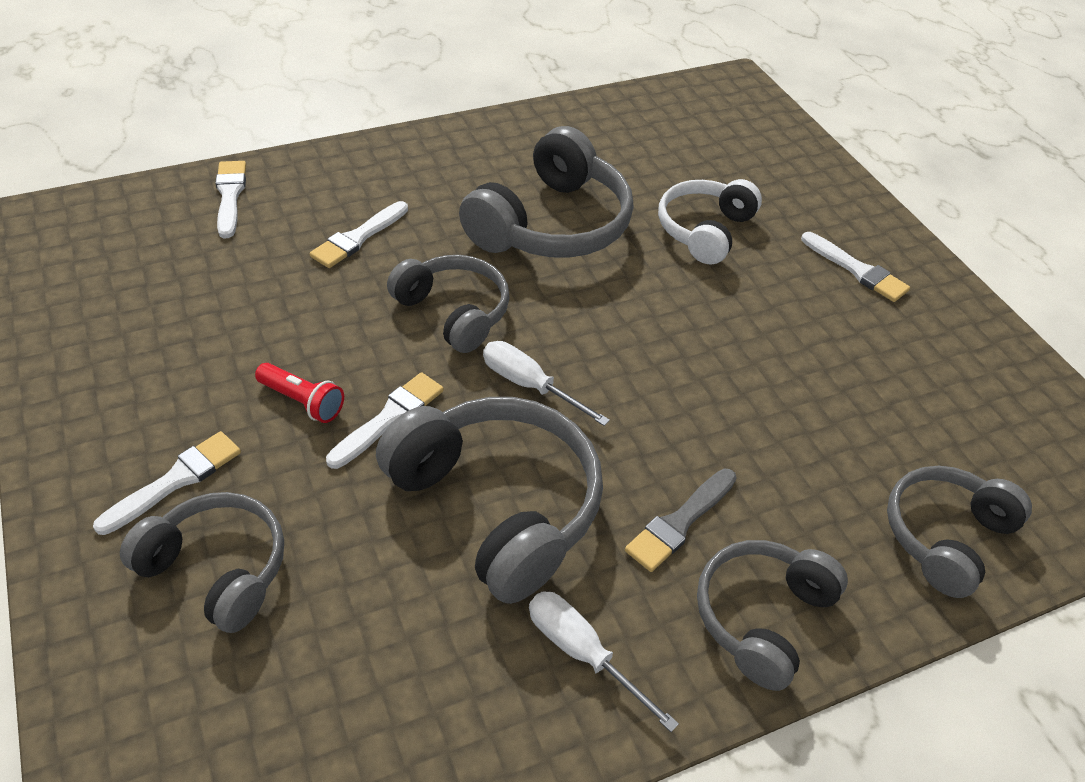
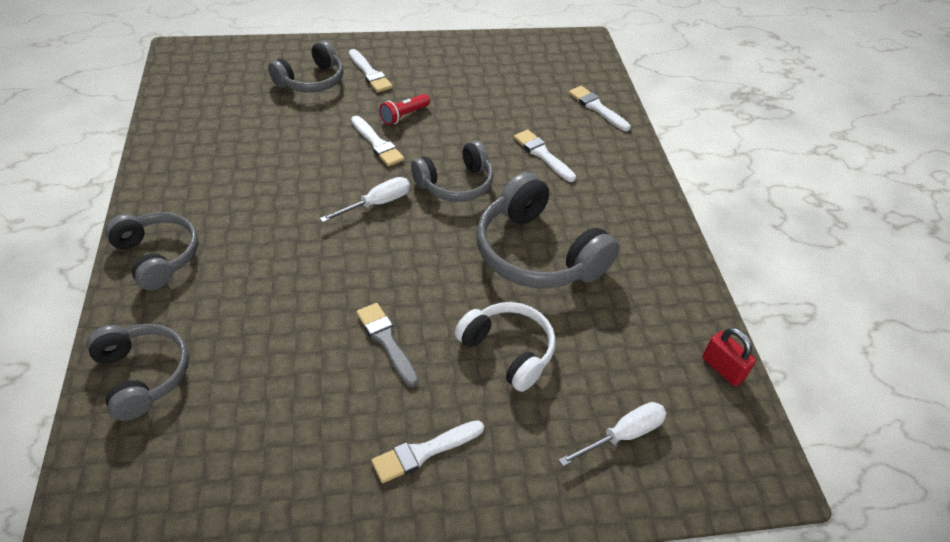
camera: 105 degrees right, 0 degrees up
white brush [215,161,246,238] -> white brush turned 135 degrees counterclockwise [569,86,631,131]
grey headphones [376,397,603,604] -> none
white screwdriver [529,591,679,732] -> white screwdriver moved to [559,402,667,466]
grey brush [625,468,737,572] -> grey brush moved to [356,303,419,387]
none -> red padlock [703,327,756,386]

